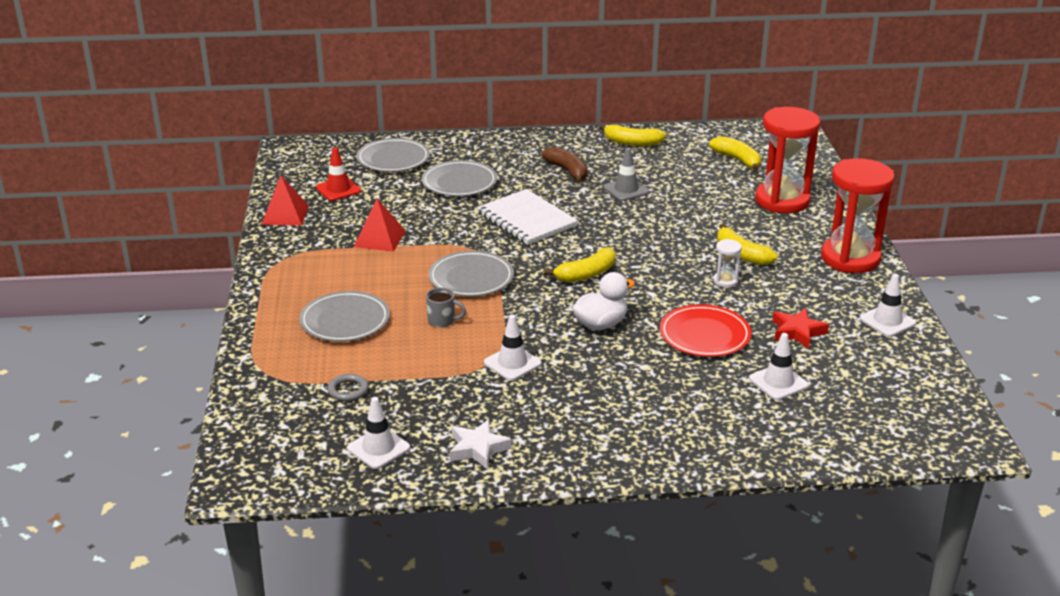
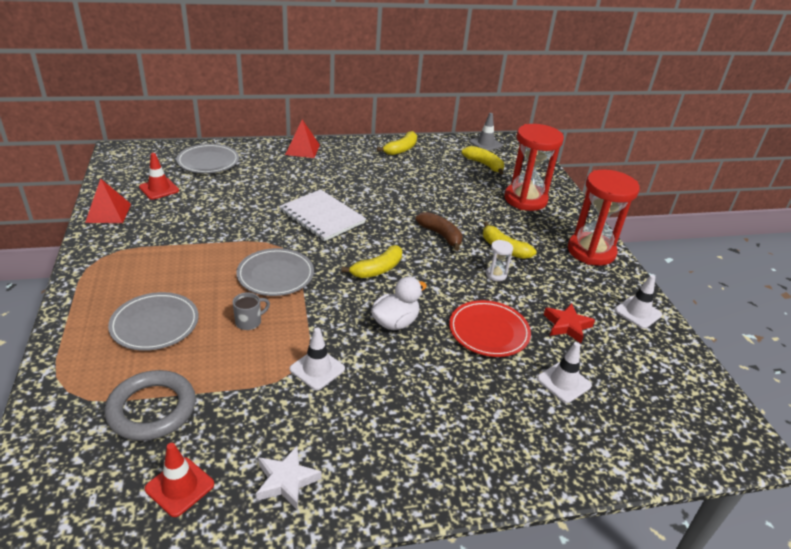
camera: 10 degrees left, 5 degrees up
grey ring [328,374,369,401] -> grey ring [104,370,196,441], size x2.08
white traffic cone [347,397,410,469] -> red traffic cone [145,443,214,517]
red pyramid [354,198,406,252] -> red pyramid moved to [285,120,320,158]
grey plate [422,160,497,196] -> none
grey mug [426,287,466,327] -> grey mug turned 45 degrees counterclockwise [233,292,270,330]
brown banana [541,147,588,184] -> brown banana moved to [416,212,463,251]
yellow banana [599,124,666,146] -> yellow banana turned 60 degrees counterclockwise [377,131,417,155]
grey traffic cone [603,147,650,201] -> grey traffic cone moved to [469,113,502,151]

